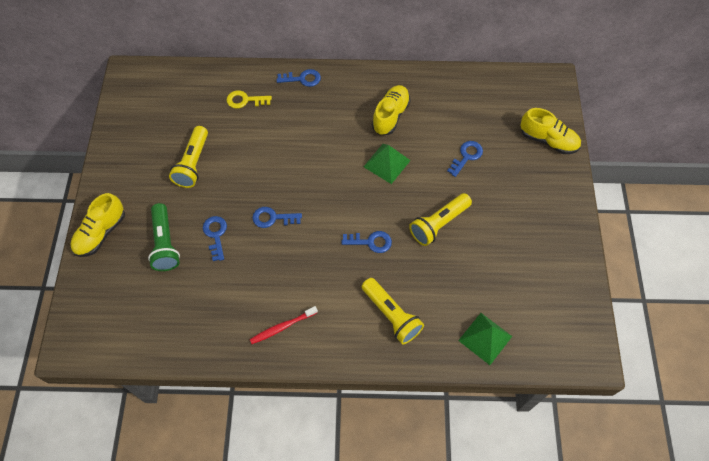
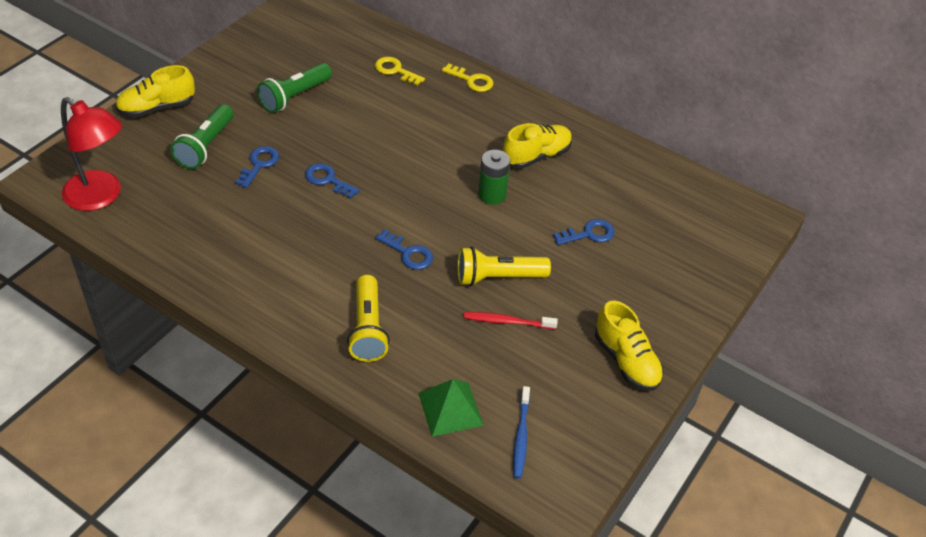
camera: 30 degrees right, 15 degrees down
yellow flashlight [169,126,208,188] -> green flashlight [257,63,332,113]
red toothbrush [250,306,318,344] -> red toothbrush moved to [463,312,558,329]
blue key [277,69,321,87] -> yellow key [442,64,493,92]
green pyramid [364,144,411,184] -> green battery [478,150,510,205]
yellow shoe [520,108,581,154] -> yellow shoe moved to [595,301,664,391]
none -> red lamp [61,97,122,211]
none -> blue toothbrush [513,386,530,479]

